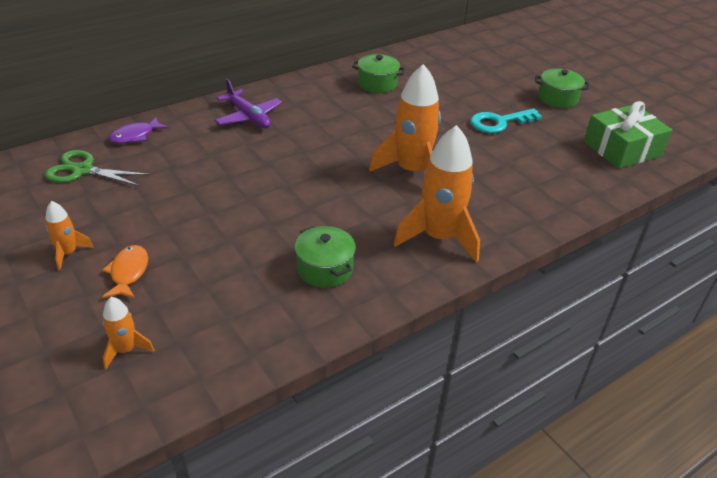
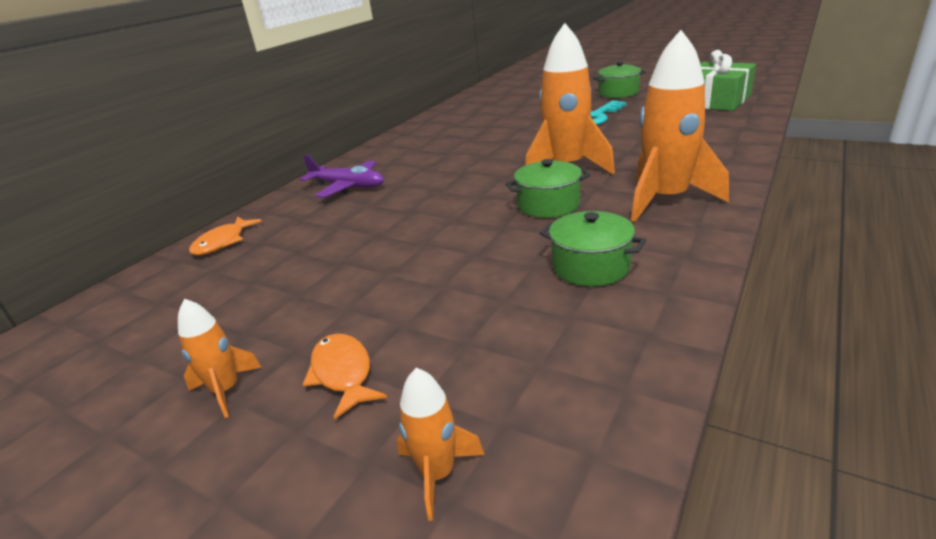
camera: 20 degrees left, 10 degrees down
green scissors [45,150,151,186] -> none
purple fish [109,117,169,144] -> orange fish [189,217,262,255]
green pot [352,54,405,93] -> green pot moved to [506,159,590,218]

